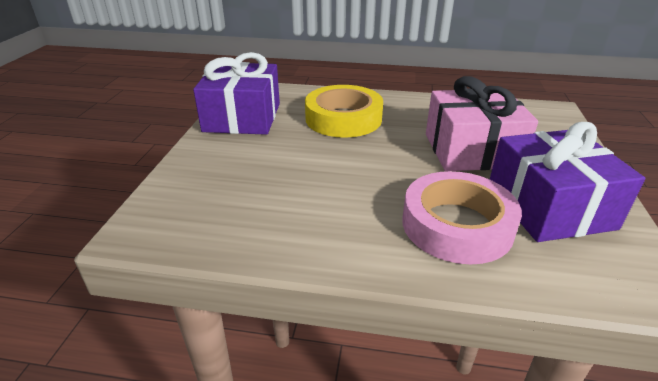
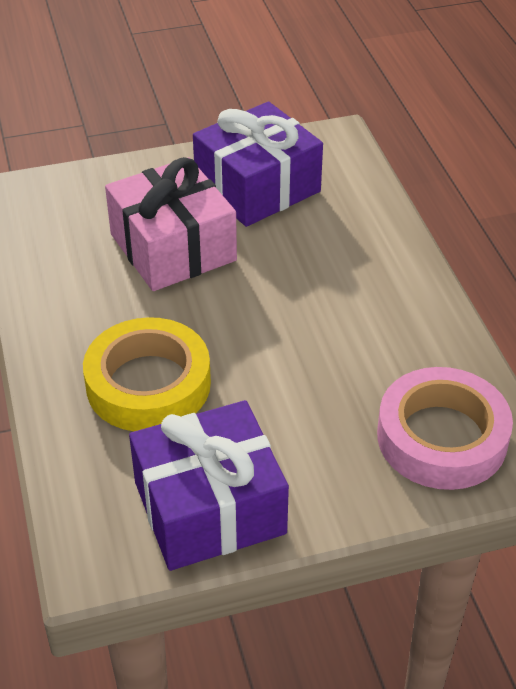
camera: 115 degrees left, 10 degrees up
pink tape [402,171,522,264] -> pink tape moved to [377,367,513,490]

